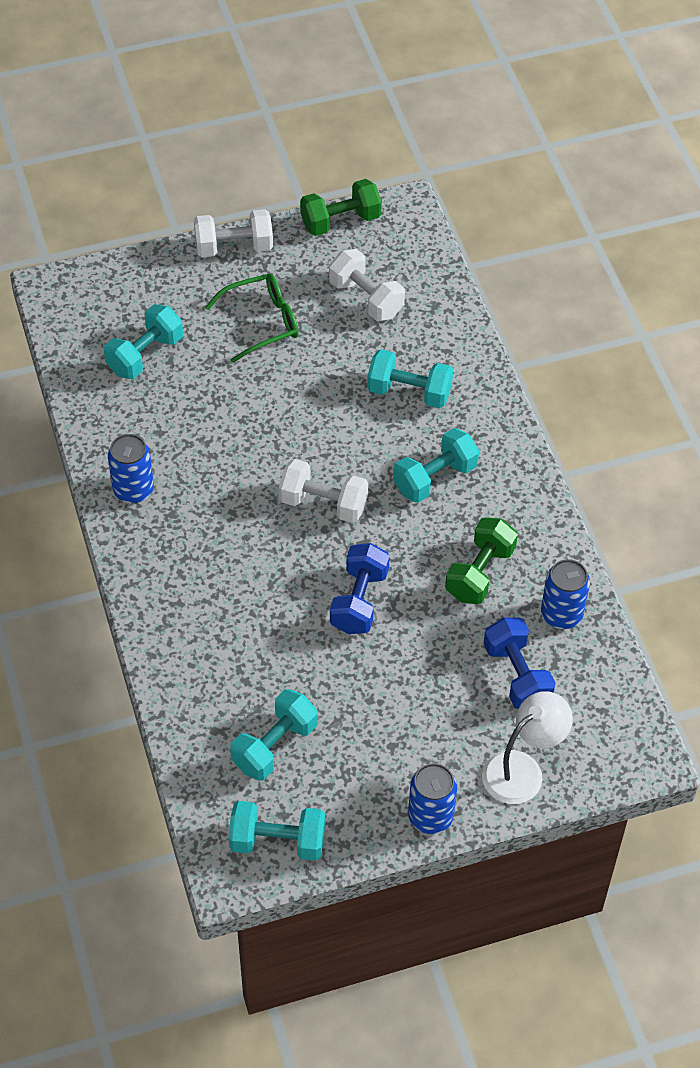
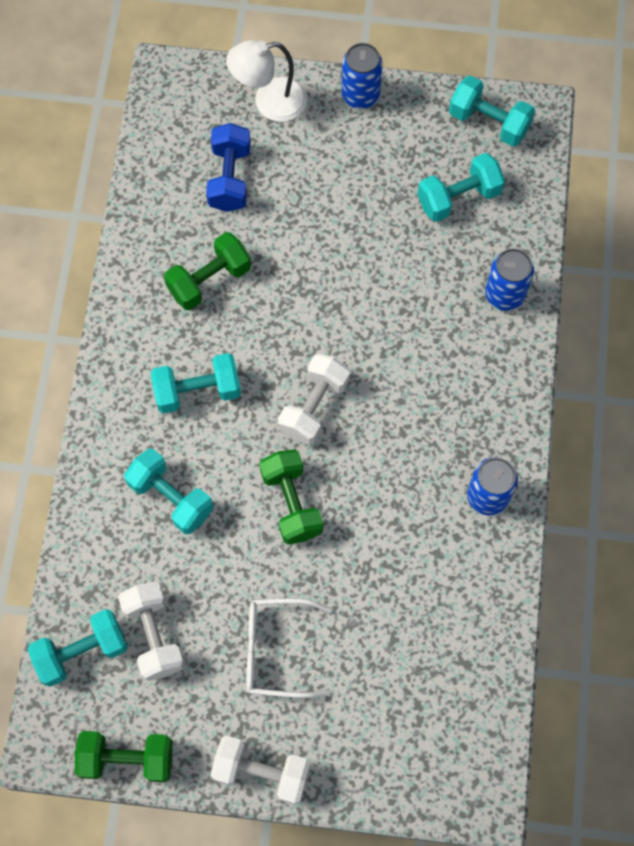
camera: 155 degrees left, 15 degrees up
turquoise dumbbell [104,304,183,379] -> turquoise dumbbell moved to [28,609,128,687]
green glasses [205,274,299,363] -> white glasses [246,598,332,698]
white dumbbell [279,459,368,523] -> white dumbbell turned 75 degrees clockwise [278,354,350,445]
blue dumbbell [330,543,390,634] -> none
blue can [541,559,590,629] -> blue can moved to [485,248,534,311]
none -> green dumbbell [259,449,323,545]

